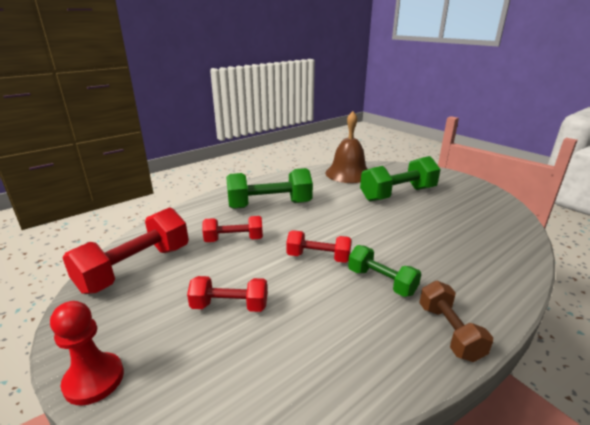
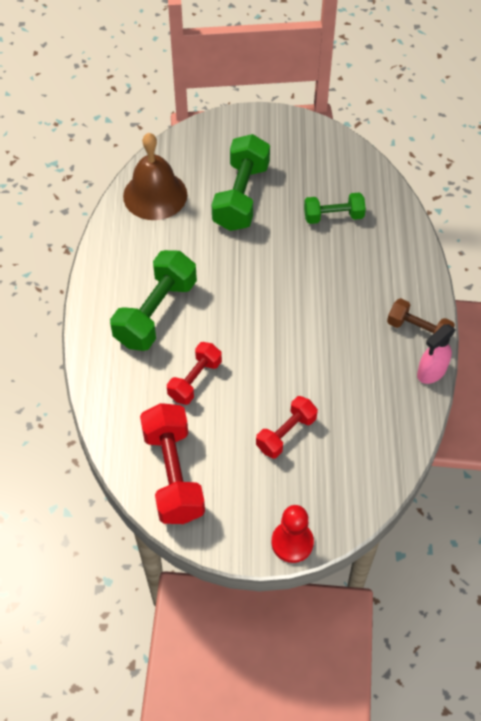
camera: 50 degrees left, 30 degrees up
red dumbbell [286,230,352,263] -> none
green dumbbell [348,245,421,297] -> green dumbbell moved to [304,193,366,224]
none -> pink spray bottle [417,324,456,384]

